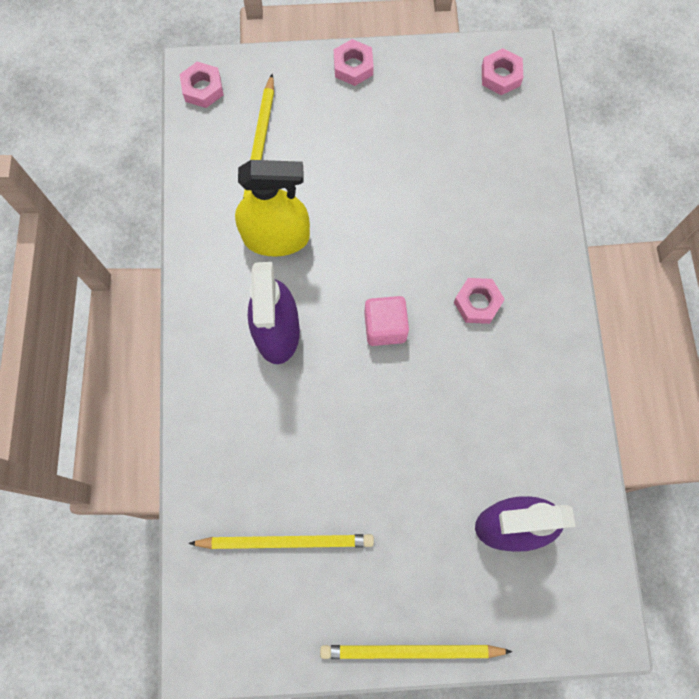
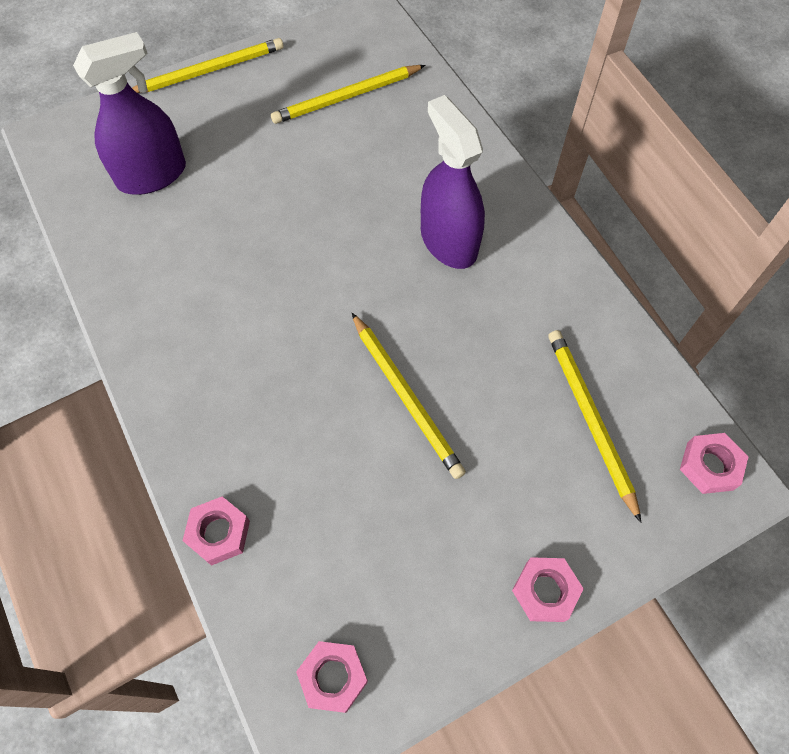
camera: 155 degrees right, 10 degrees down
yellow spray bottle [235,160,310,257] -> none
pink cube [364,296,409,346] -> none
pink nut [454,278,505,324] -> pink nut moved to [182,497,250,566]
none -> yellow pencil [352,313,466,479]

